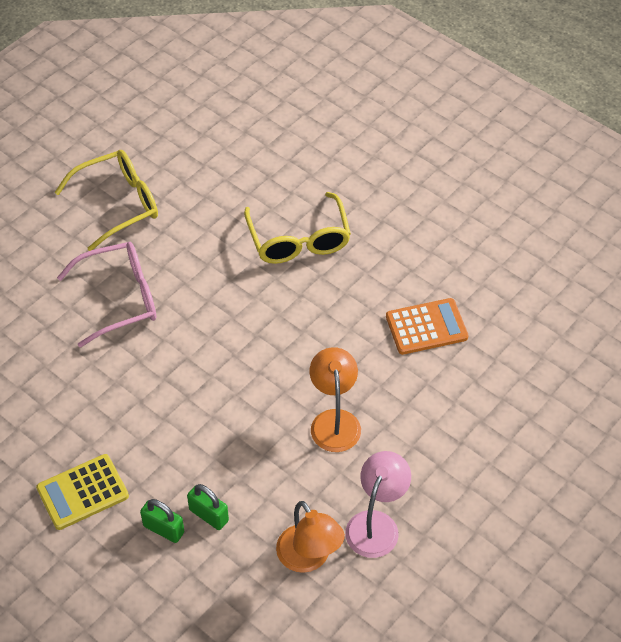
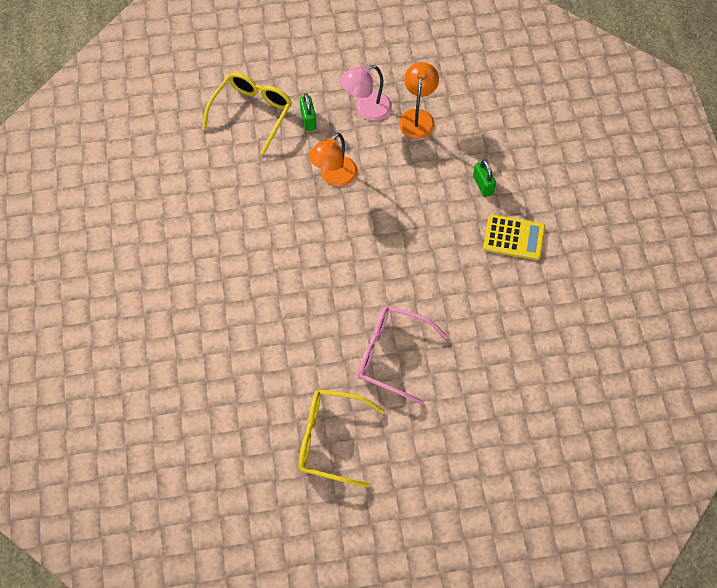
camera: 140 degrees left, 10 degrees up
green padlock [187,484,229,530] -> green padlock moved to [300,93,317,131]
yellow glasses [244,192,351,264] -> yellow glasses moved to [202,72,292,155]
orange calculator [386,298,469,355] -> none

